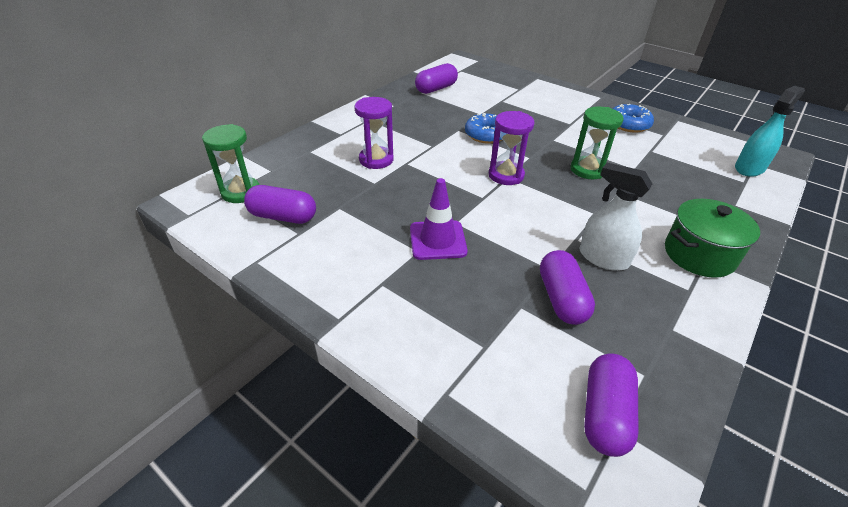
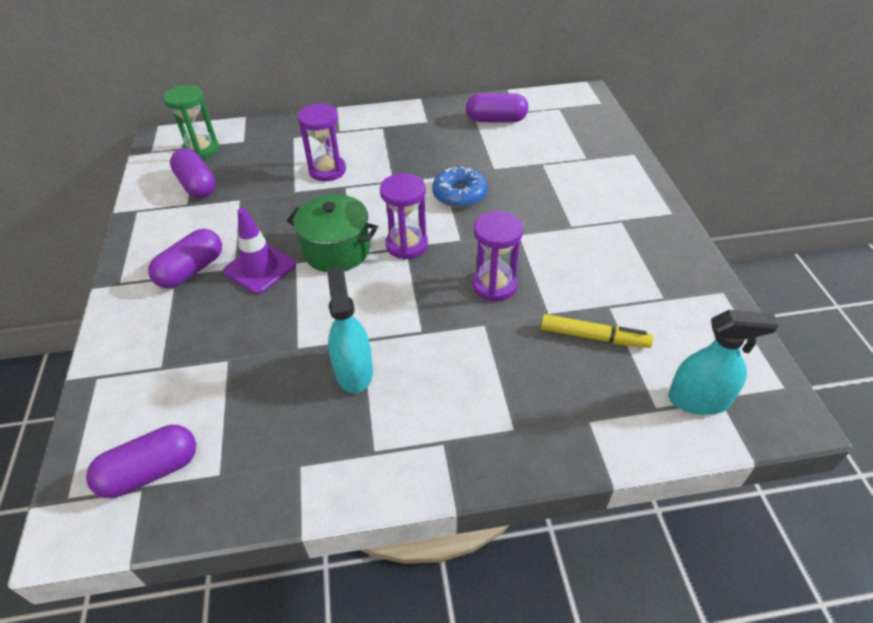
camera: 45 degrees right, 5 degrees up
purple capsule [540,250,595,325] -> purple capsule moved to [148,229,222,289]
green hourglass [570,106,624,179] -> purple hourglass [472,211,523,302]
white spray bottle [580,163,652,271] -> turquoise spray bottle [327,267,373,393]
blue donut [612,104,654,133] -> none
green pot [665,199,760,278] -> green pot moved to [287,194,378,272]
none -> yellow marker [541,314,653,348]

